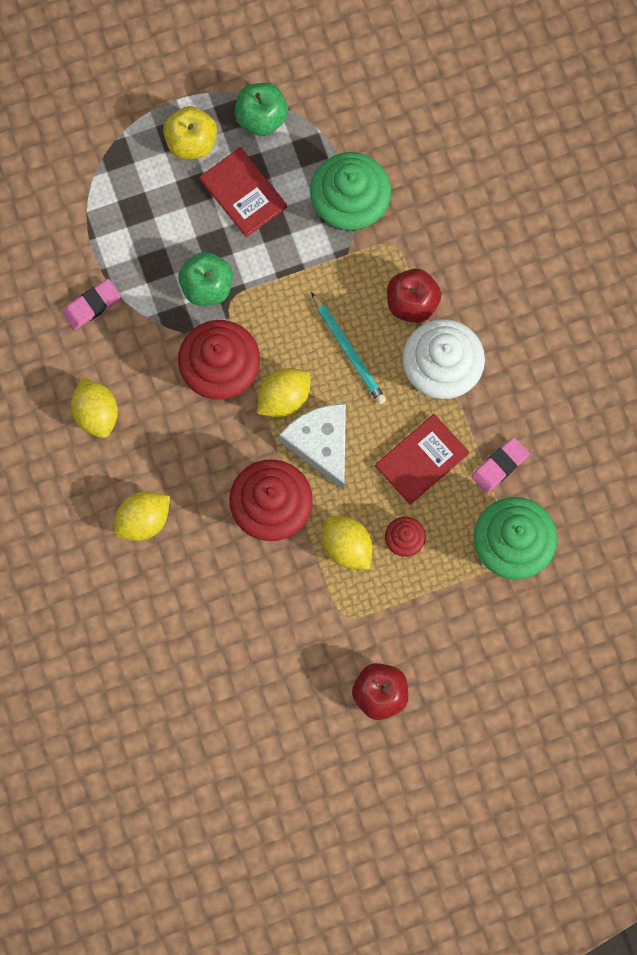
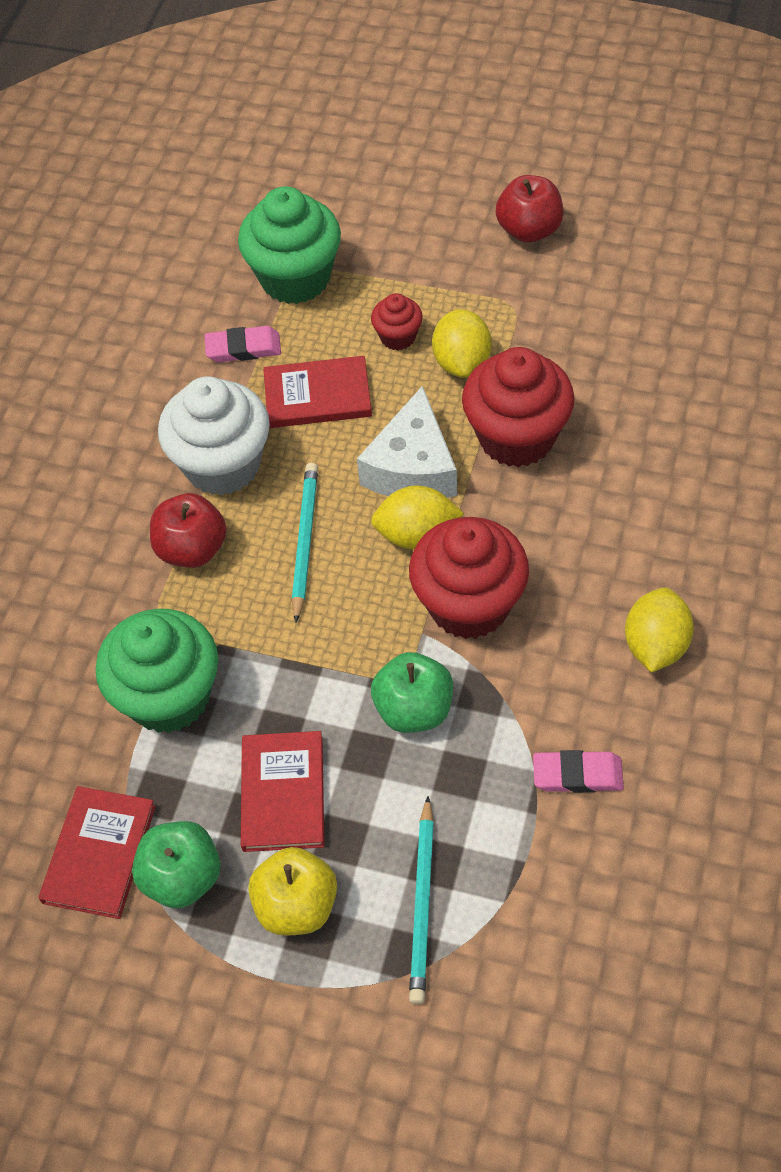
camera: 140 degrees left, 20 degrees down
yellow lemon [114,492,170,541] -> none
none -> red book [38,786,156,919]
none -> turquoise pencil [409,796,434,1004]

